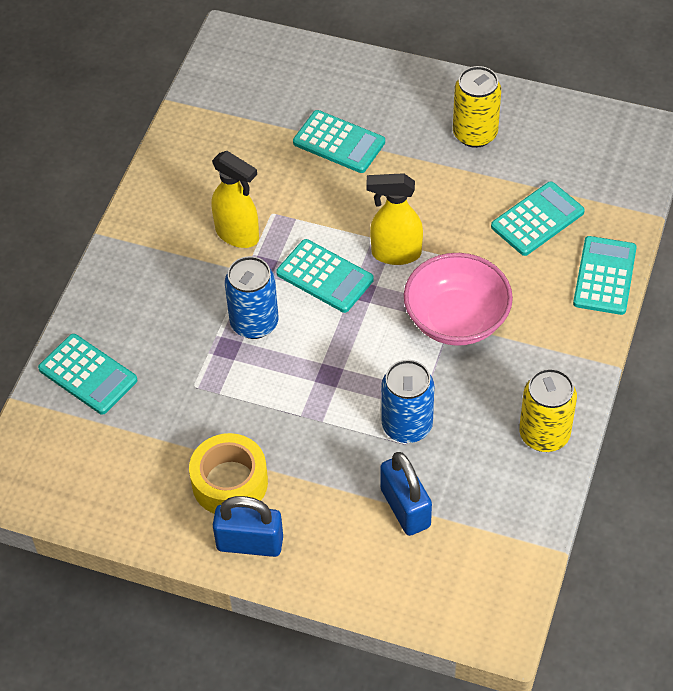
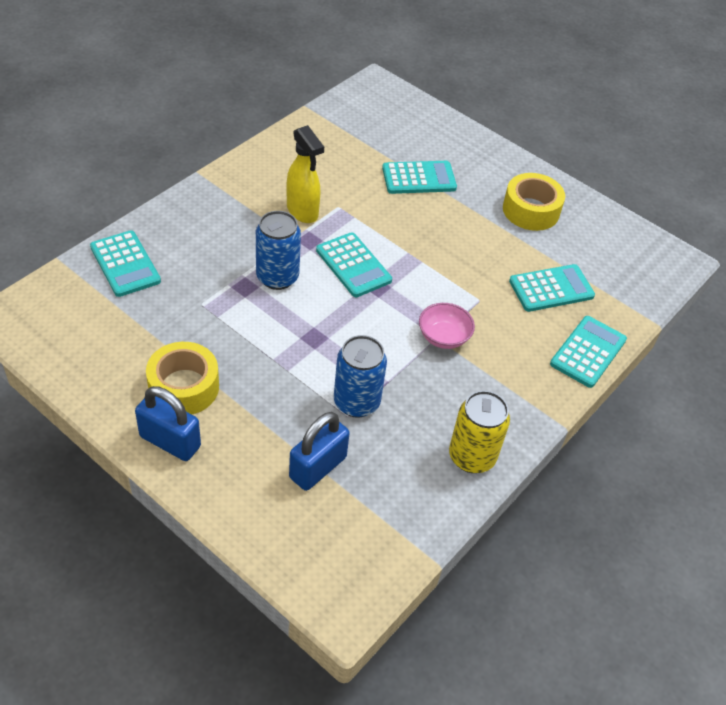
camera: 15 degrees right, 5 degrees down
turquoise calculator [293,110,385,173] -> turquoise calculator turned 60 degrees counterclockwise [382,161,457,194]
yellow spray bottle [366,173,423,265] -> none
blue padlock [380,452,432,536] -> blue padlock turned 45 degrees clockwise [289,412,350,491]
pink bowl [404,253,513,346] -> pink bowl [419,303,475,349], size x0.57
yellow can [453,66,501,148] -> yellow tape [503,173,565,231]

